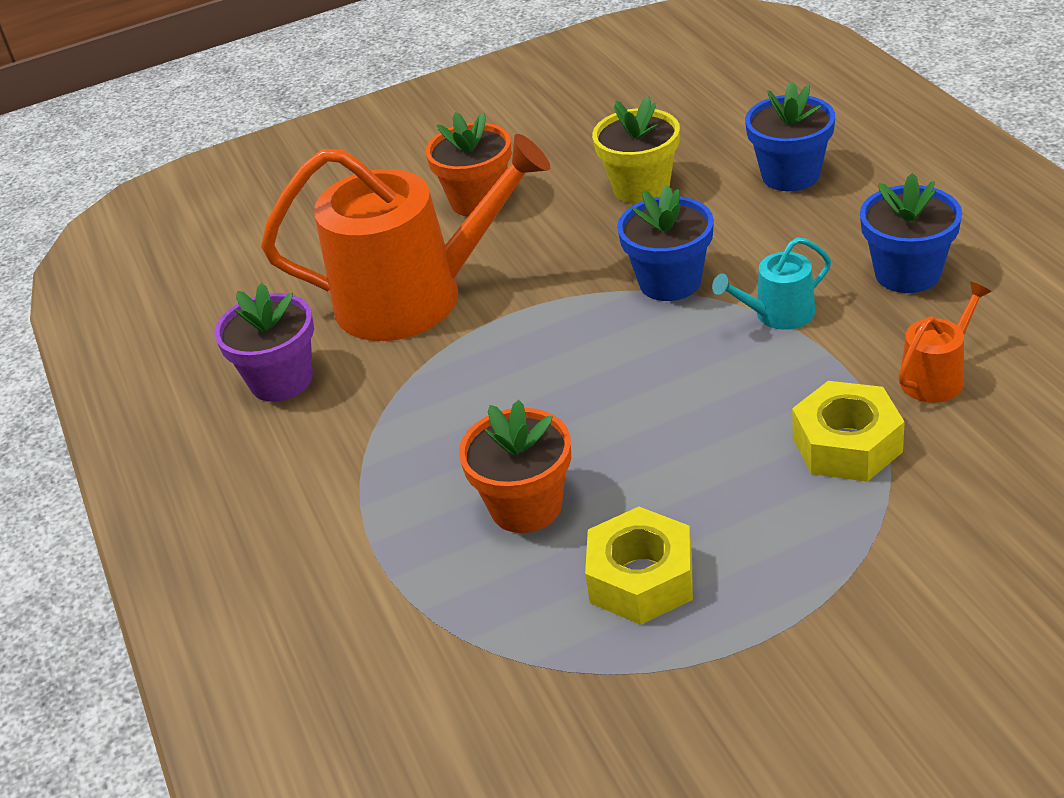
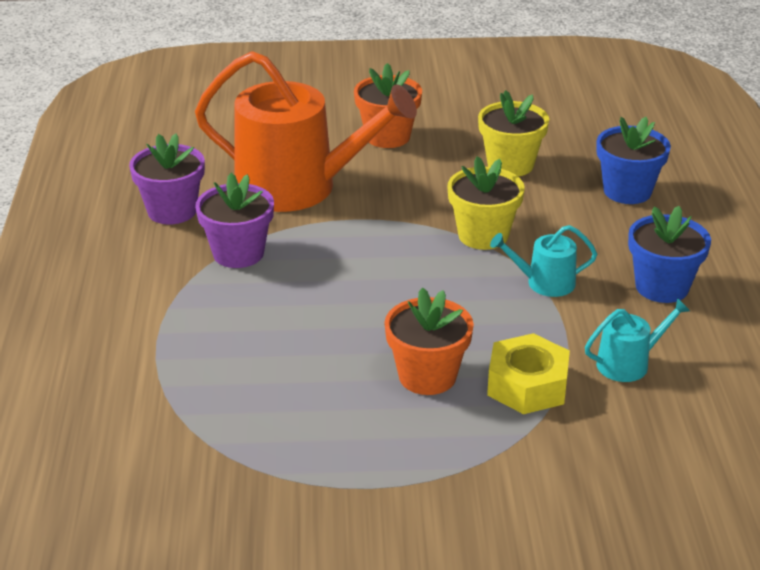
camera: 15 degrees right, 5 degrees down
orange flower pot [459,400,571,533] -> orange flower pot moved to [384,287,474,395]
yellow nut [585,507,693,625] -> none
blue flower pot [617,185,714,301] -> yellow flower pot [447,156,525,250]
orange watering can [899,282,991,403] -> turquoise watering can [585,298,690,382]
none -> purple flower pot [195,173,274,268]

